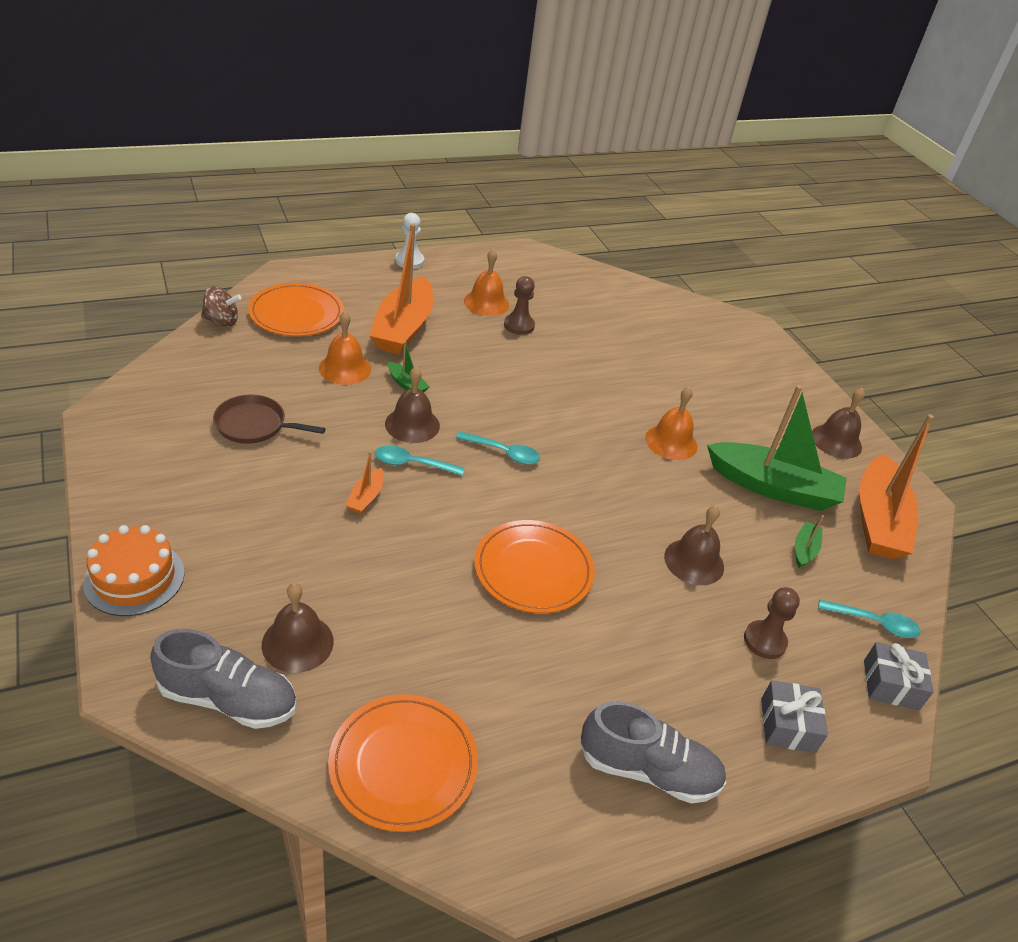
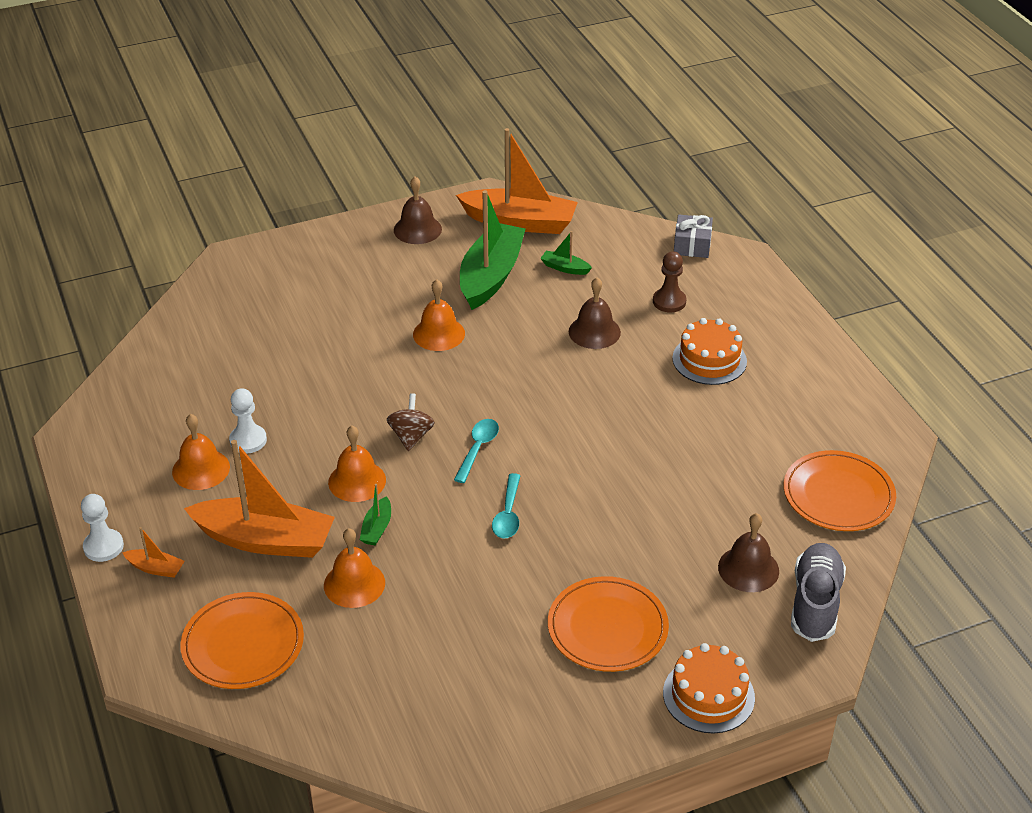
camera: 85 degrees left, 0 degrees up
brown spinning top [201,286,242,327] -> brown spinning top moved to [387,393,435,451]
brown pan [213,394,326,444] -> none
orange boat [345,451,384,514] -> orange boat moved to [122,527,185,578]
brown bell [385,367,440,443] -> none
green boat [388,341,430,392] -> green boat turned 150 degrees clockwise [360,484,391,546]
orange plate [474,520,595,613] -> orange plate moved to [548,576,669,672]
brown pawn [504,276,535,335] -> white pawn [229,388,267,454]
grey shoe [580,701,726,804] -> none
grey gift [761,680,828,753] -> none
turquoise spoon [818,599,921,638] -> none
none -> orange bell [328,426,386,502]
none -> orange cake [672,318,747,385]

